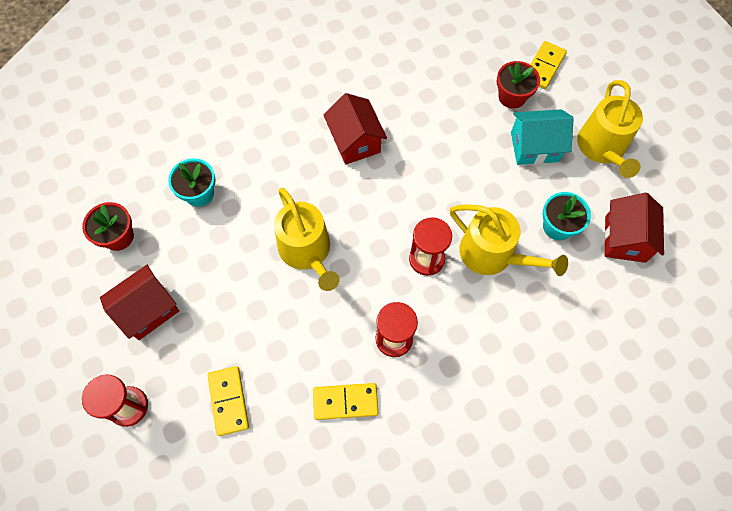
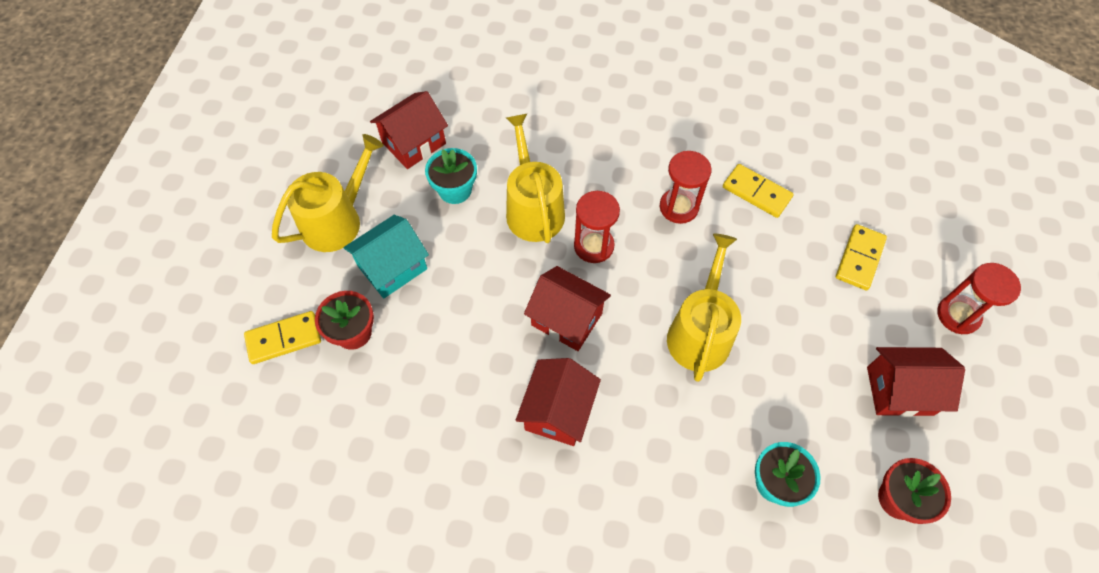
camera: 140 degrees left, 5 degrees down
turquoise house [511,109,574,165] -> turquoise house turned 75 degrees counterclockwise [344,215,429,298]
none -> red house [524,266,611,351]

